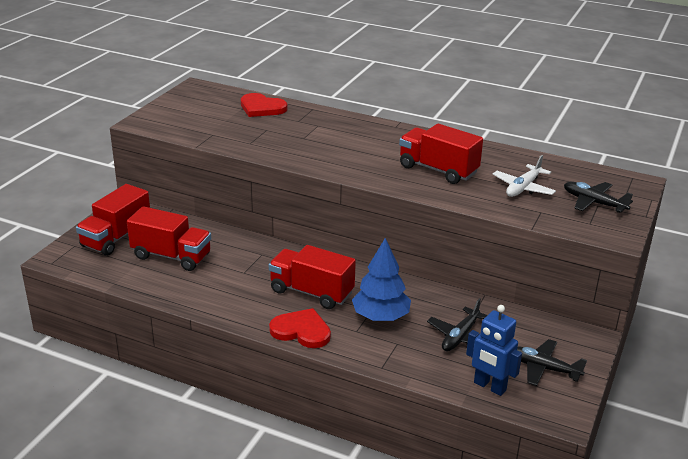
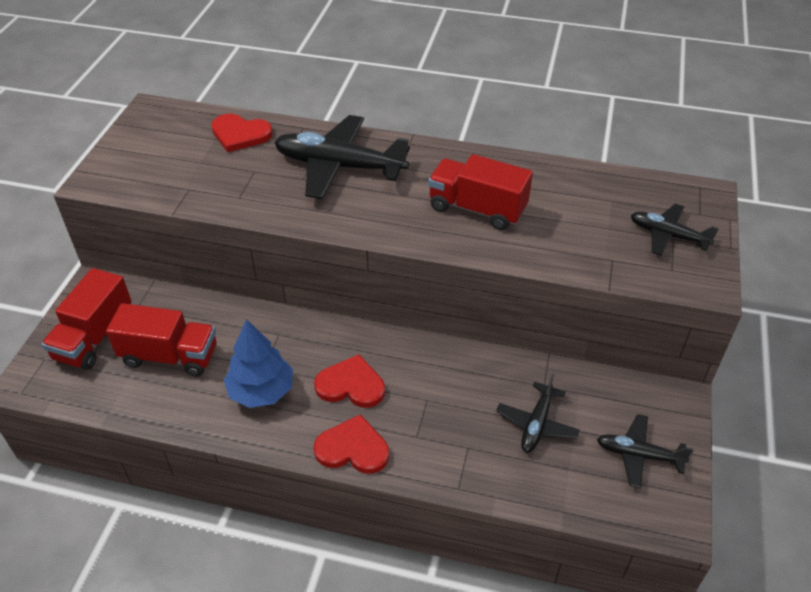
camera: 10 degrees left, 15 degrees up
red truck [269,245,356,309] -> red heart [314,354,385,408]
blue tree [352,238,411,321] -> blue tree moved to [224,319,293,408]
blue robot [466,305,522,396] -> none
white plane [493,155,556,197] -> none
none -> black plane [274,115,410,199]

